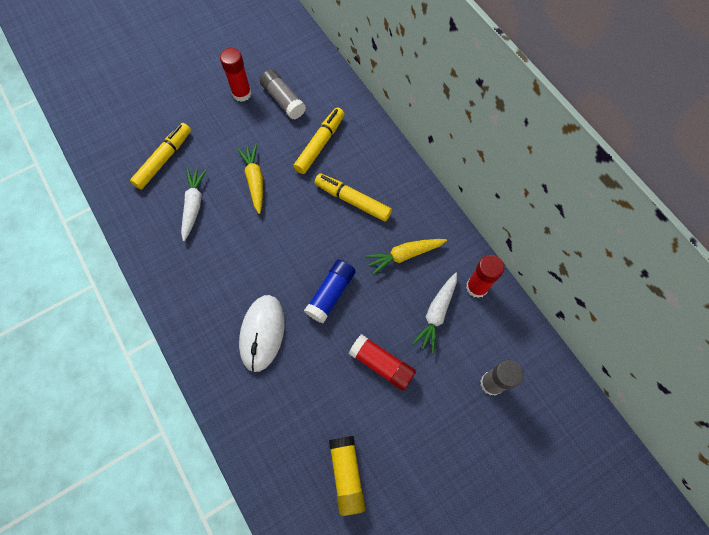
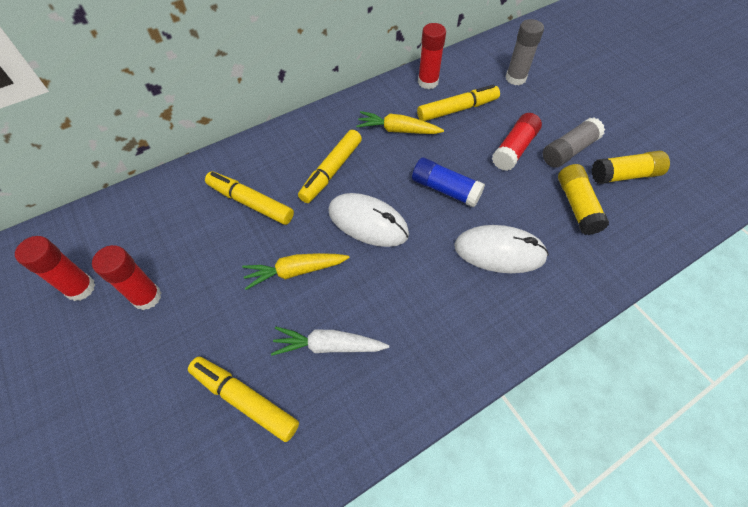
camera: 90 degrees left, 10 degrees down
grey glue stick [260,69,306,119] -> grey glue stick moved to [543,117,605,168]
yellow carrot [365,239,447,275] -> yellow carrot turned 120 degrees clockwise [356,111,444,134]
white carrot [412,273,457,353] -> yellow marker [417,84,500,121]
none -> red glue stick [15,236,95,301]
none -> white mouse [328,193,409,247]
none -> yellow glue stick [558,164,609,235]

